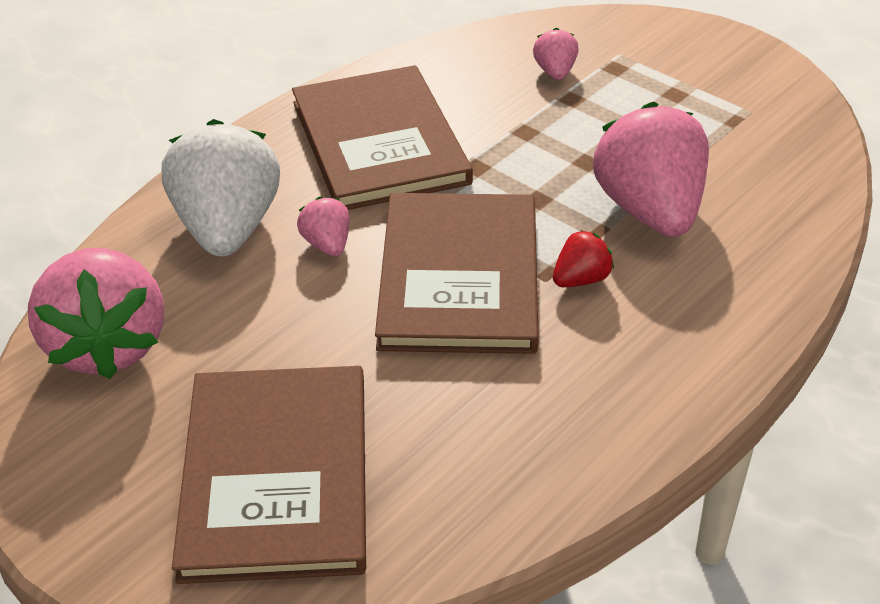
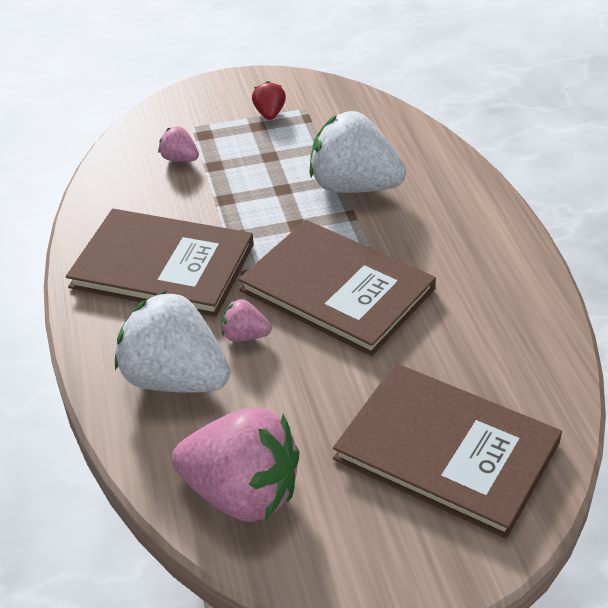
camera: 55 degrees left, 0 degrees up
red strawberry [553,230,614,287] -> red strawberry moved to [252,81,286,120]
pink strawberry [594,102,709,237] -> white strawberry [310,111,406,193]

